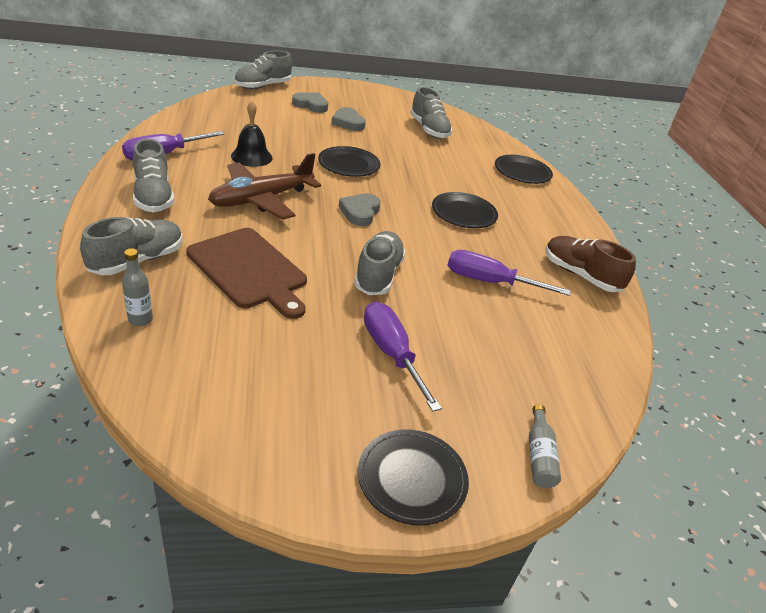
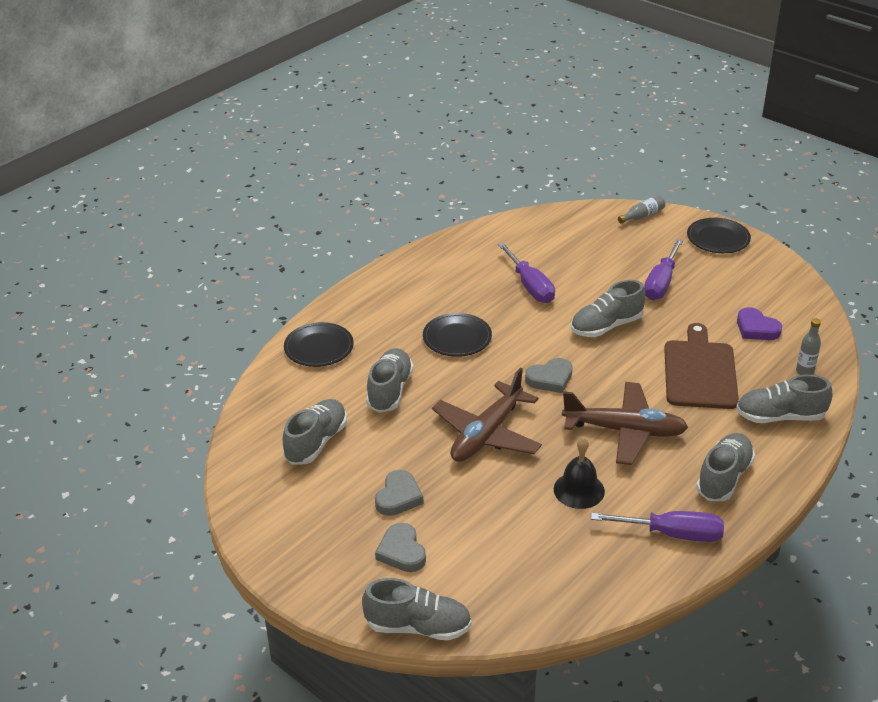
camera: 125 degrees left, 0 degrees up
black plate [318,146,380,177] -> brown plane [432,368,542,462]
brown shoe [545,236,636,292] -> none
none -> grey shoe [366,348,414,413]
none -> purple heart [737,307,782,340]

